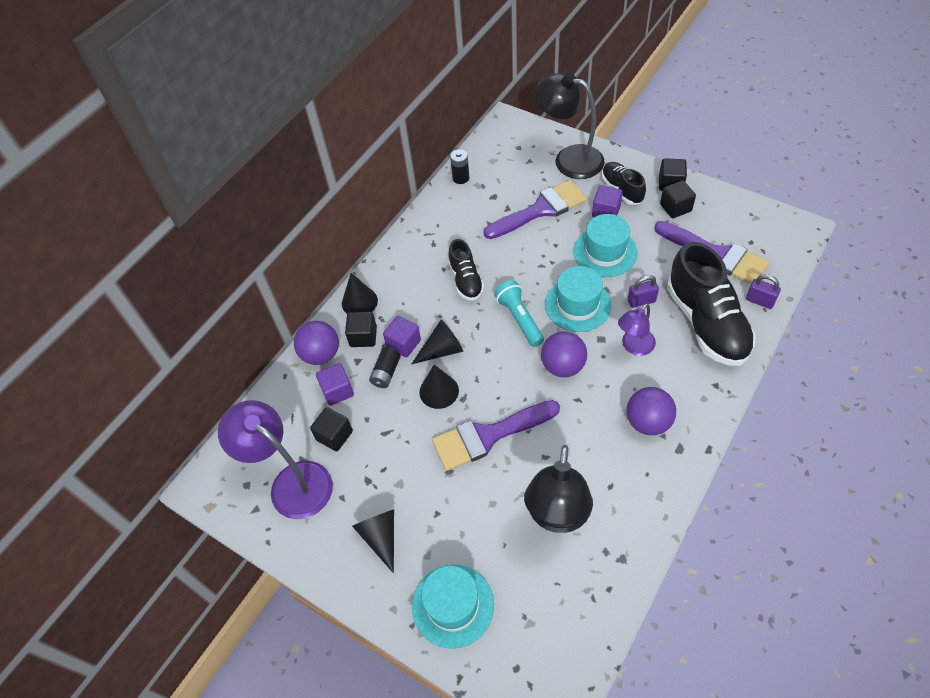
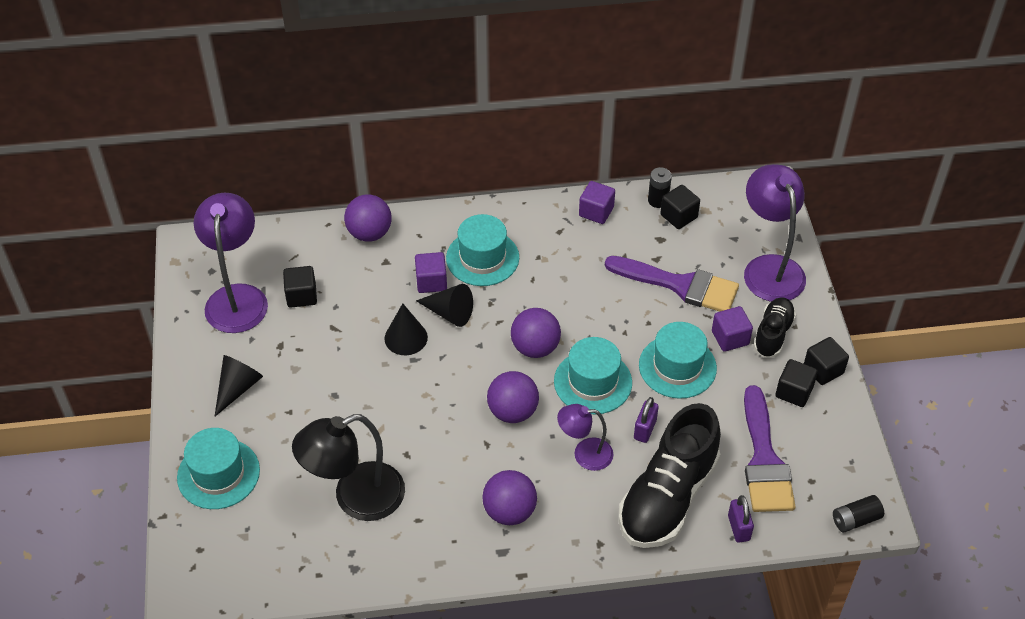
camera: 45 degrees right, 5 degrees down
purple cube [316,363,354,406] -> purple cube moved to [579,181,615,224]
black cone [342,273,378,314] -> none
black cube [345,312,377,347] -> black cube moved to [660,185,700,229]
black battery [369,347,401,388] -> black battery moved to [833,495,884,532]
purple brush [432,400,560,471] -> none
black shoe [448,239,484,301] -> none
turquoise flashlight [494,280,544,347] -> purple ball [511,308,561,358]
black lamp [534,73,604,179] -> purple lamp [744,164,806,302]
purple padlock [628,275,659,308] -> purple padlock turned 75 degrees clockwise [634,397,659,443]
none -> turquoise hat [446,214,519,286]

